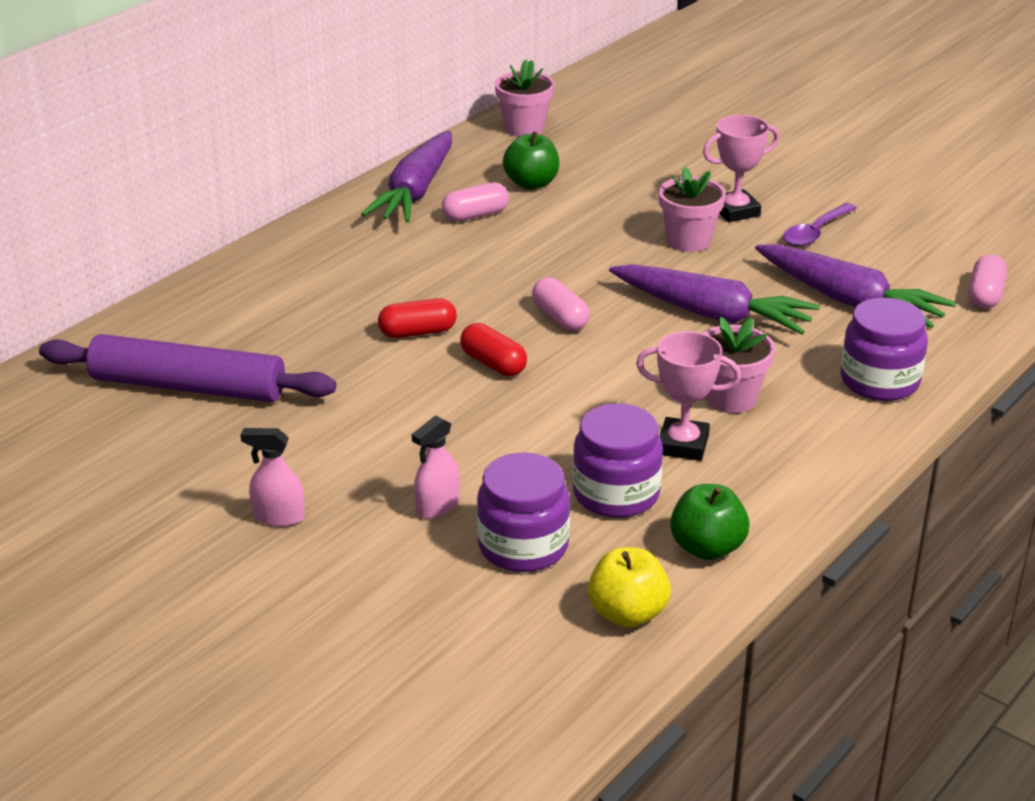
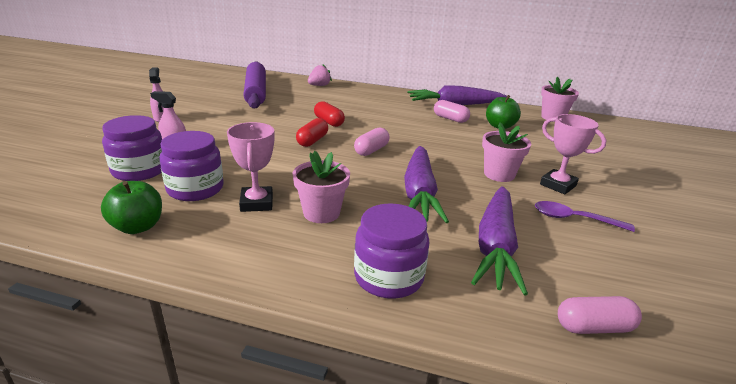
camera: 65 degrees right, 5 degrees down
yellow apple [588,547,671,627] -> none
none -> pink strawberry [308,64,332,86]

